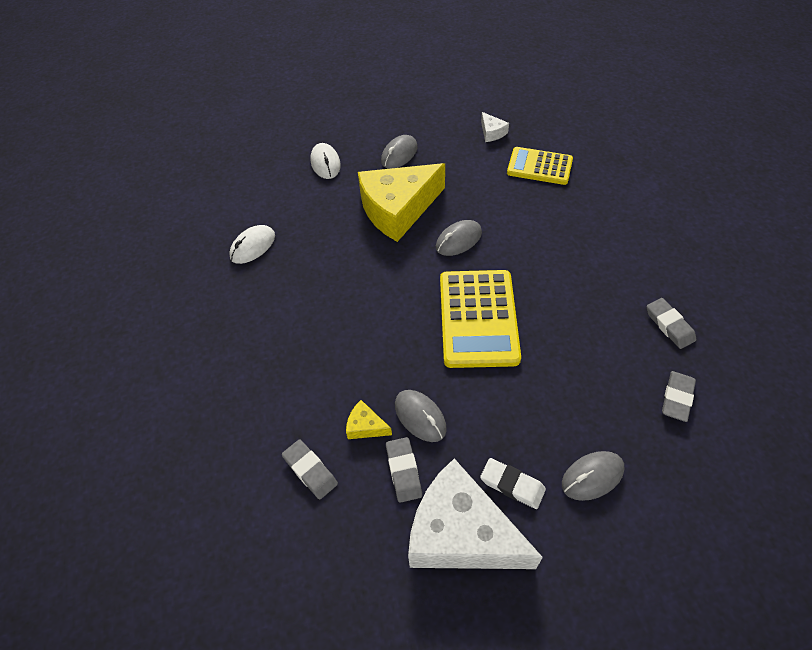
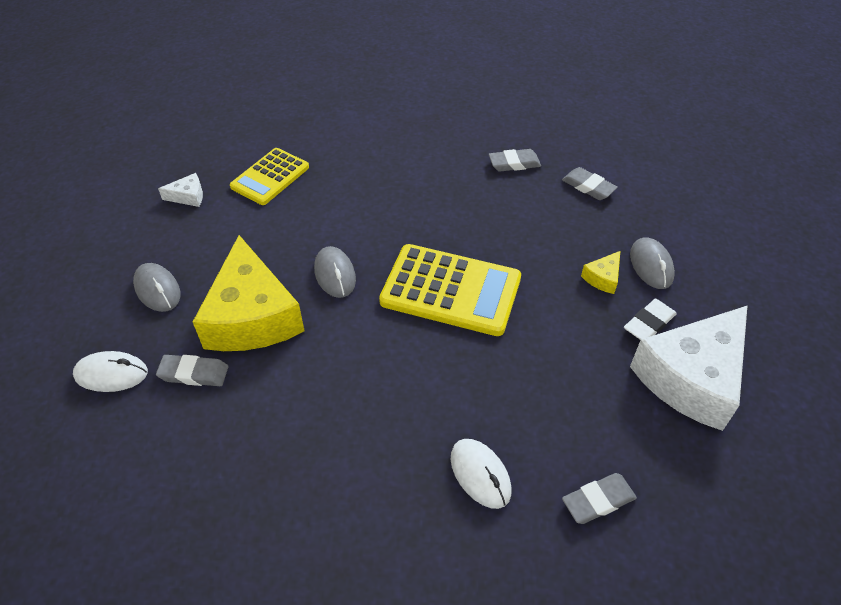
camera: 75 degrees left, 5 degrees down
white mouse [229,225,275,264] -> white mouse moved to [451,439,512,509]
yellow cheese [346,400,392,439] -> yellow cheese moved to [581,251,620,294]
grey eraser [386,437,422,503] -> grey eraser moved to [156,355,228,386]
grey mouse [395,390,447,442] -> none

